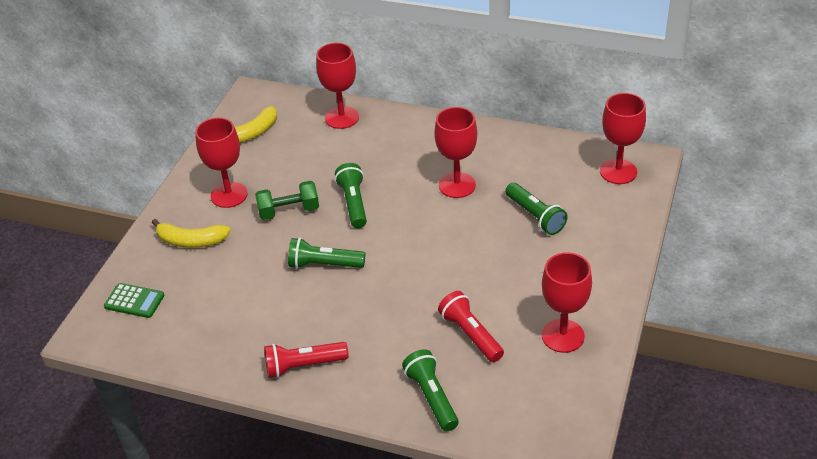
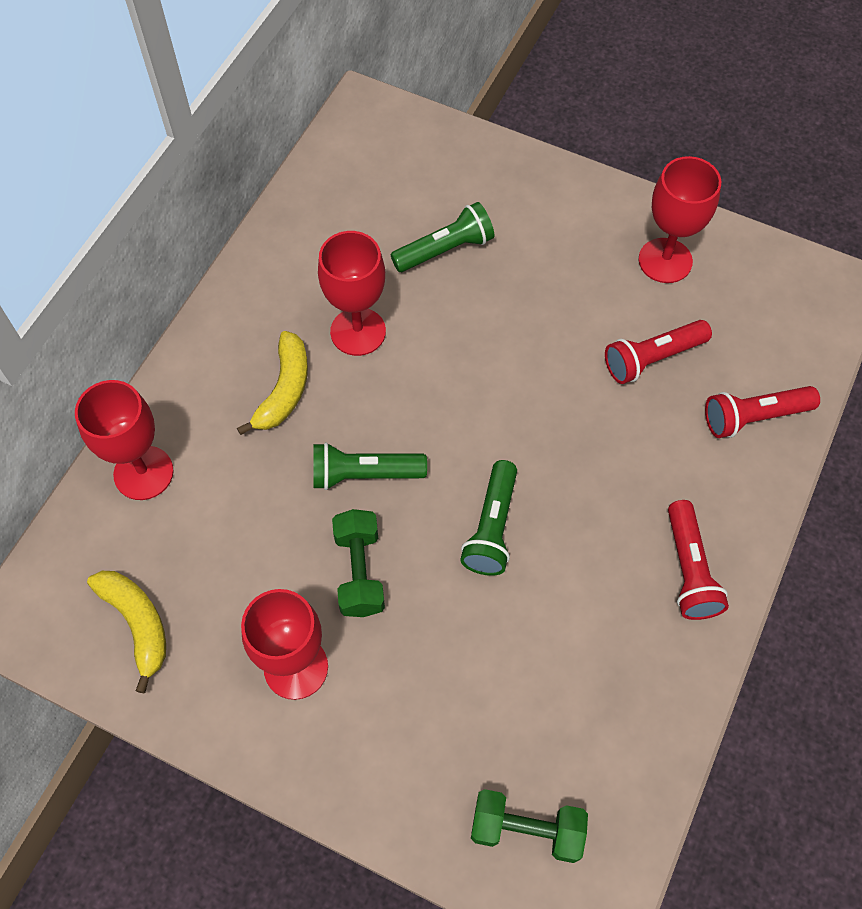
camera: 85 degrees left, 20 degrees up
green calculator [104,283,164,318] -> green dumbbell [471,789,588,863]
yellow banana [152,219,230,248] -> yellow banana moved to [237,331,308,435]
green flashlight [402,349,459,431] -> red flashlight [705,386,820,438]
red goblet [600,93,646,184] -> none

